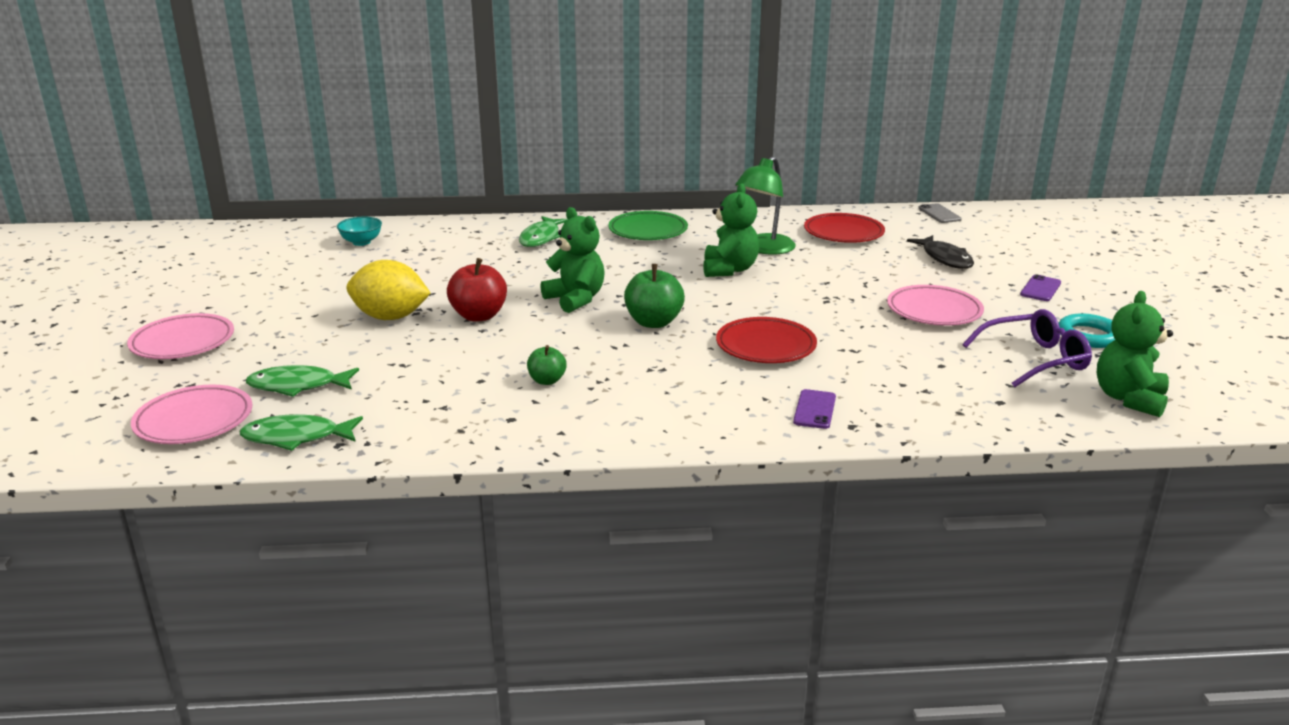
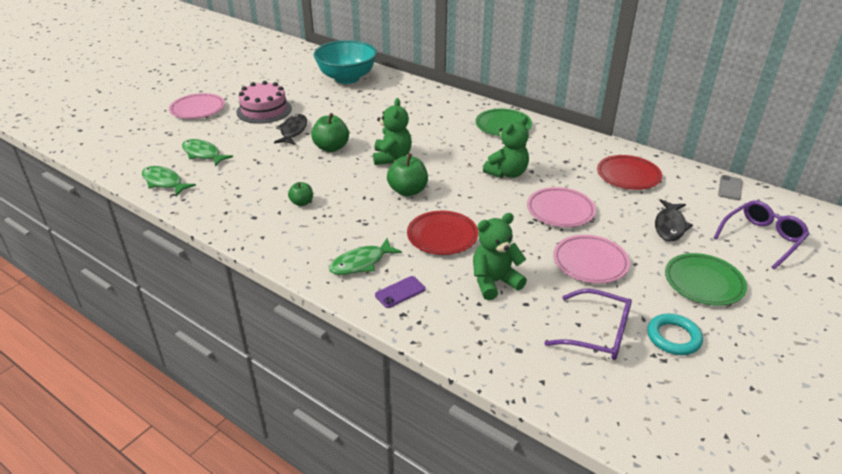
camera: 40 degrees right, 10 degrees up
pink plate [131,385,253,444] -> pink plate moved to [527,187,596,227]
turquoise bowl [337,217,382,246] -> turquoise bowl [314,40,377,84], size x2.31
yellow lemon [347,260,431,320] -> black fish [274,114,307,145]
red apple [447,258,507,322] -> green apple [311,113,349,152]
green fish [519,216,568,247] -> green fish moved to [329,238,402,275]
green lamp [735,156,796,255] -> none
purple phone [1020,274,1061,301] -> green plate [665,253,747,306]
green teddy bear [1097,291,1173,417] -> green teddy bear moved to [473,213,527,300]
none -> pink cake [236,81,292,124]
none -> purple glasses [714,200,810,269]

